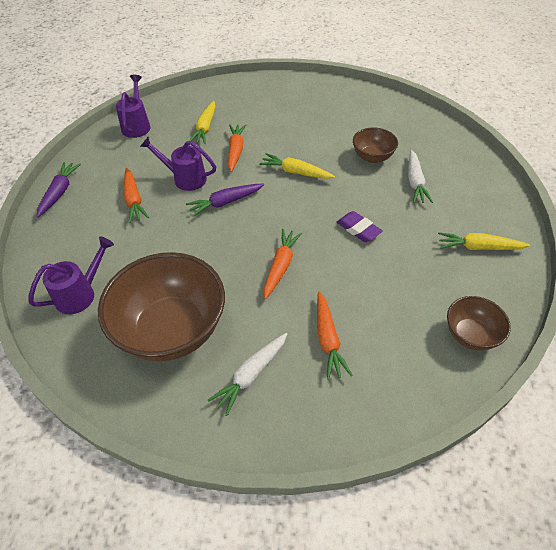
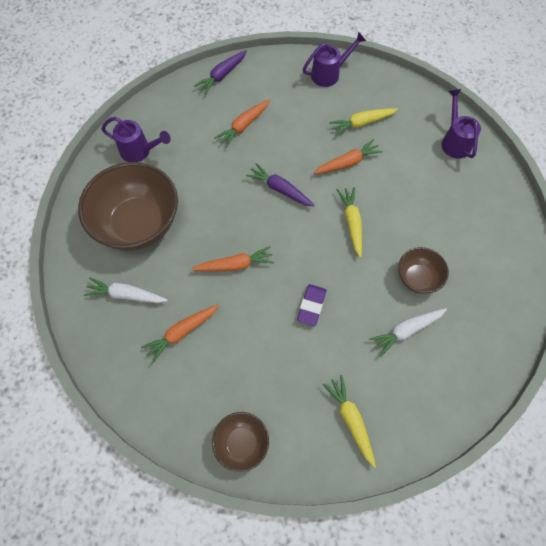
camera: 60 degrees right, 15 degrees up
purple carrot [37,162,81,217] -> purple carrot turned 150 degrees clockwise [194,50,247,95]
purple watering can [140,137,216,191] -> purple watering can moved to [441,89,481,159]

